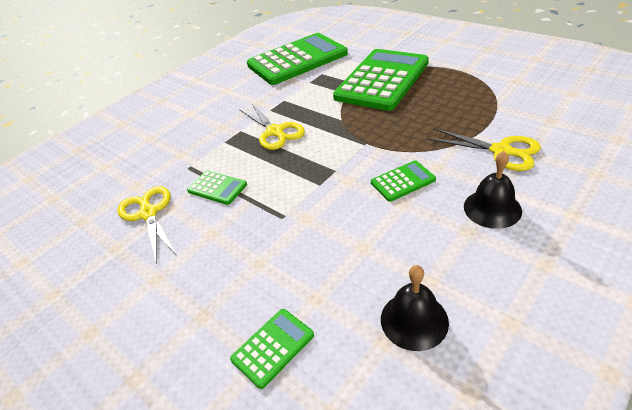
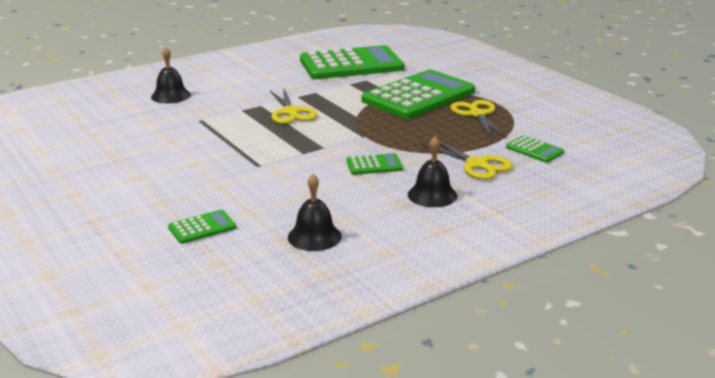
camera: 10 degrees right, 15 degrees down
yellow scissors [117,186,177,263] -> yellow scissors moved to [450,100,507,138]
green calculator [187,170,247,205] -> green calculator moved to [506,135,564,163]
none -> black bell [151,47,191,103]

